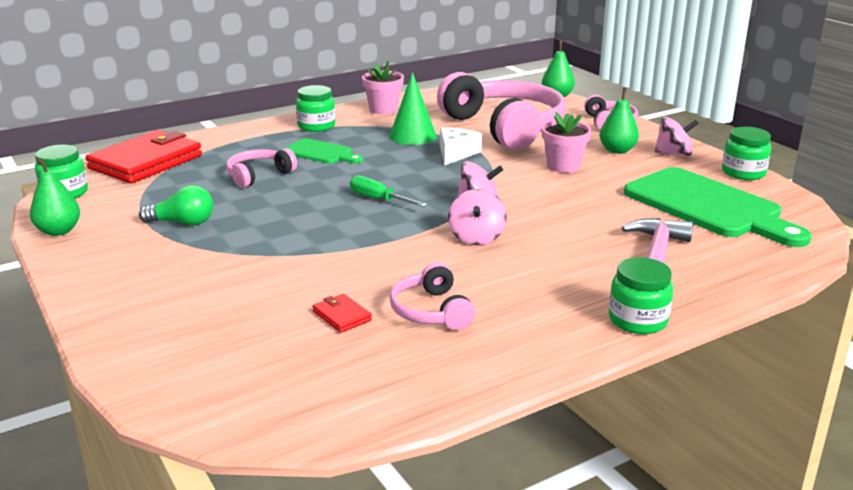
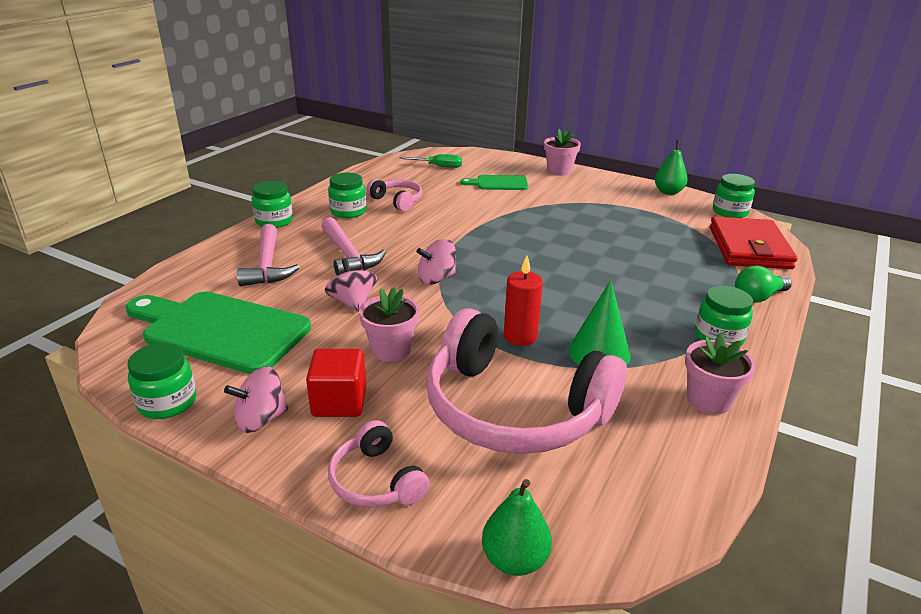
camera: 150 degrees right, 5 degrees up
green light bulb [139,185,213,225] -> green light bulb moved to [735,266,792,303]
pink headphones [226,148,297,188] -> none
green cutting board [284,138,363,164] -> green cutting board moved to [460,175,528,190]
red wallet [312,294,372,333] -> none
green screwdriver [350,175,428,207] -> green screwdriver moved to [399,154,462,168]
white cheese [440,128,482,165] -> red candle [504,256,543,346]
pink spinning top [448,189,507,245] -> pink spinning top moved to [325,259,377,312]
green pear [600,87,639,154] -> red cube [306,349,366,417]
none -> pink hammer [321,217,386,276]
none -> green jar [328,173,366,218]
none -> pink flower pot [544,129,581,176]

